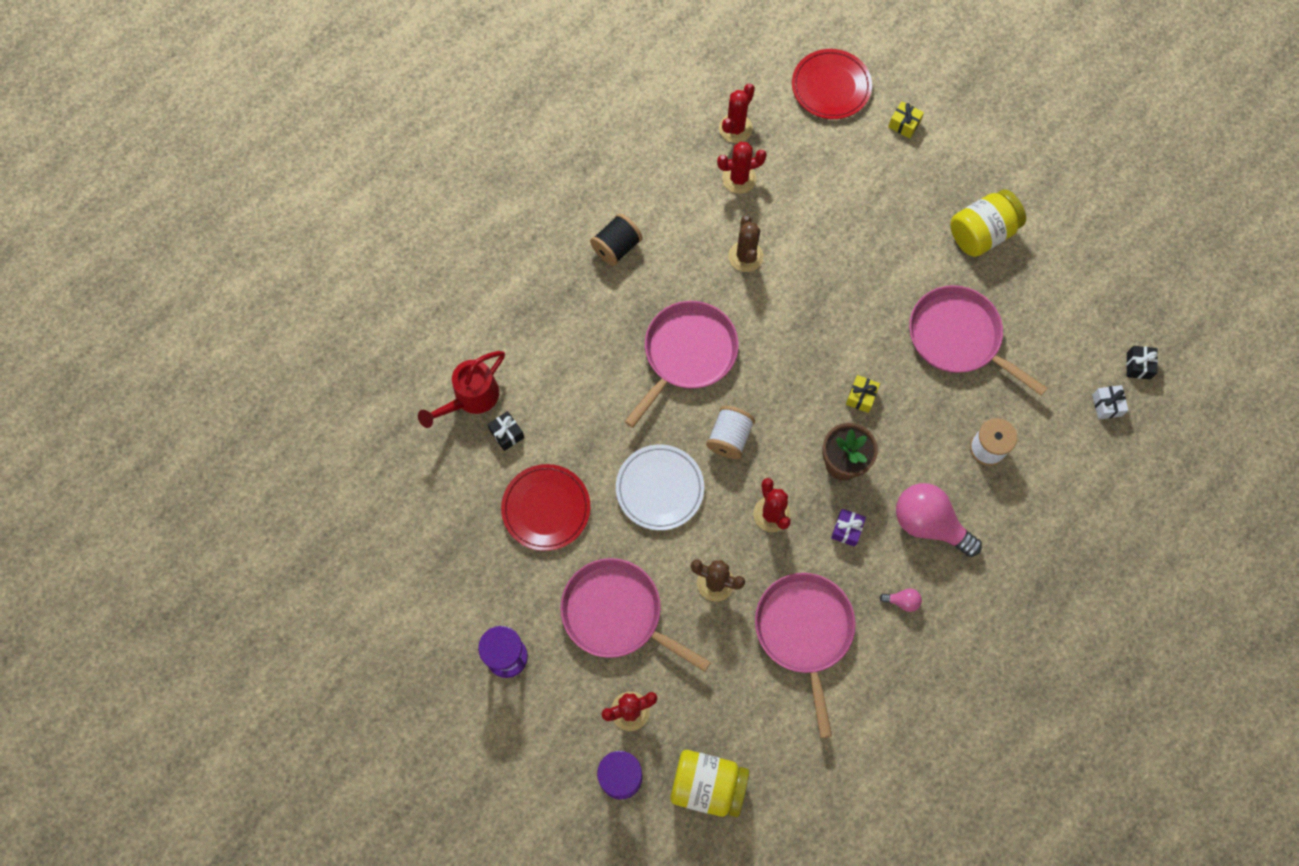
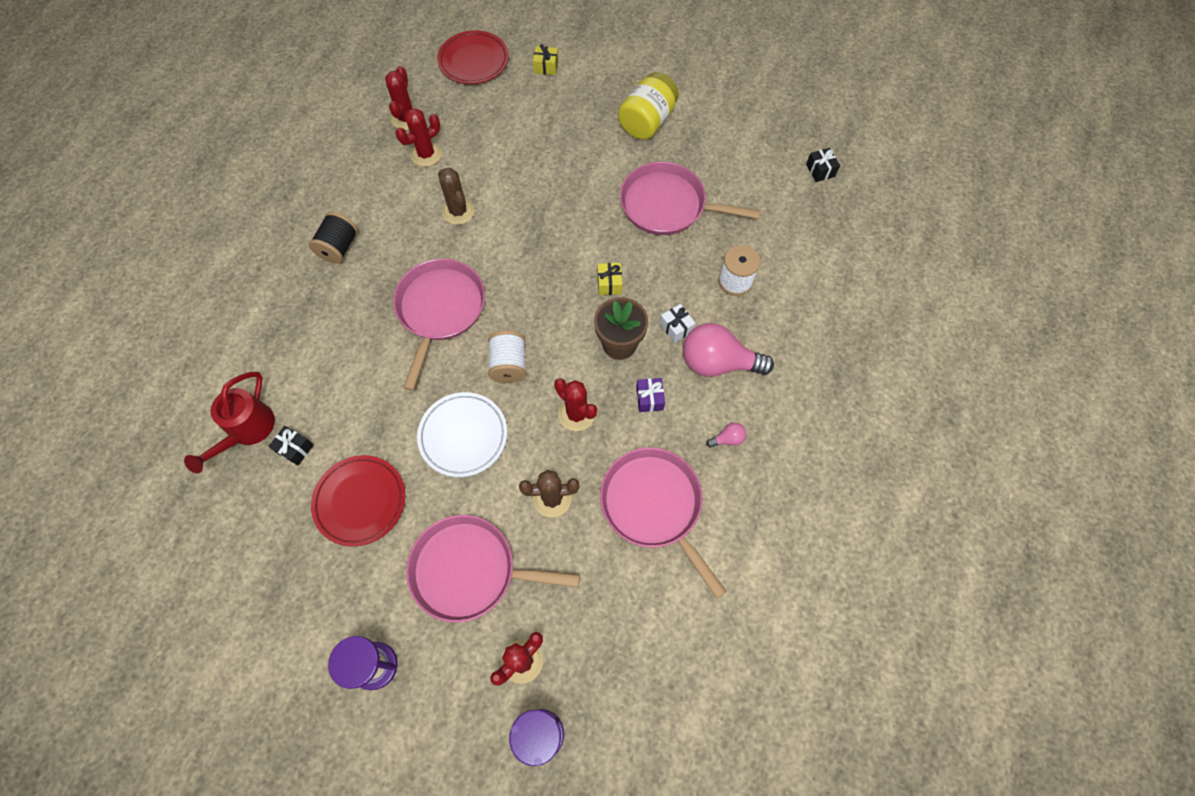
camera: 25 degrees left, 5 degrees down
yellow jar [670,750,749,817] -> none
white gift [1092,385,1128,419] -> white gift moved to [660,304,696,343]

